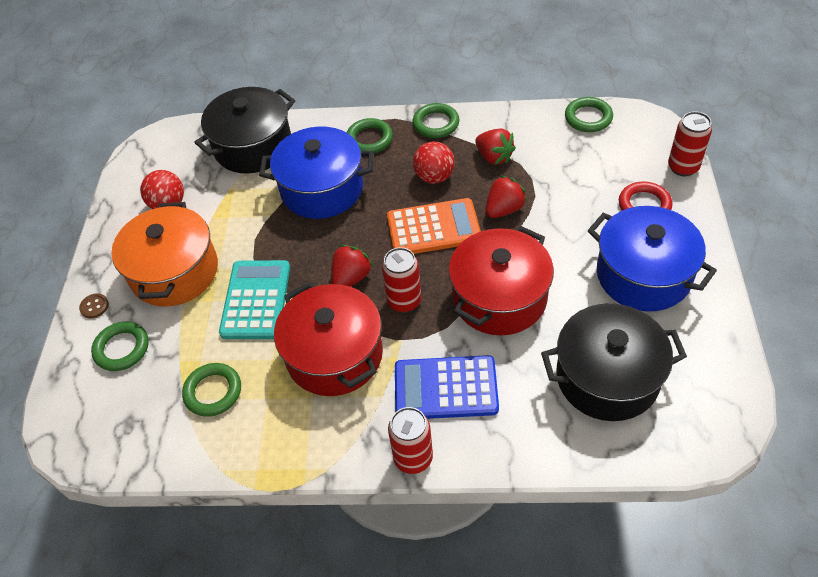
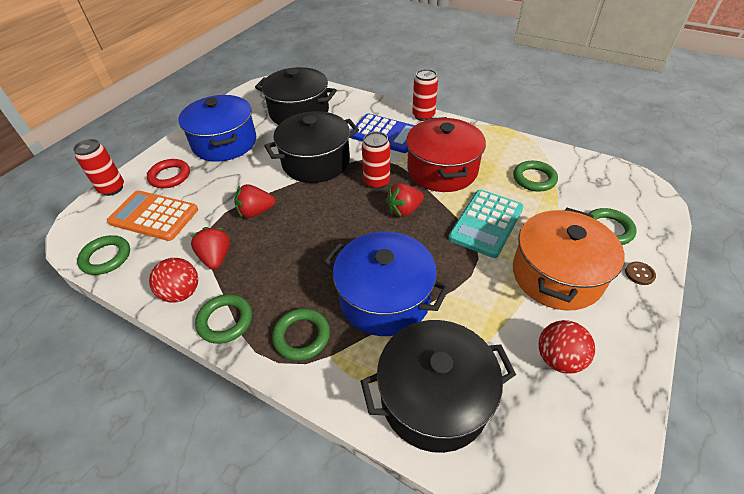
camera: 155 degrees left, 5 degrees down
orange calculator [387,198,481,254] -> orange calculator moved to [107,191,198,241]
red ball [413,141,455,184] -> red ball moved to [149,258,198,303]
red pot [449,226,554,335] -> black pot [264,111,359,183]

